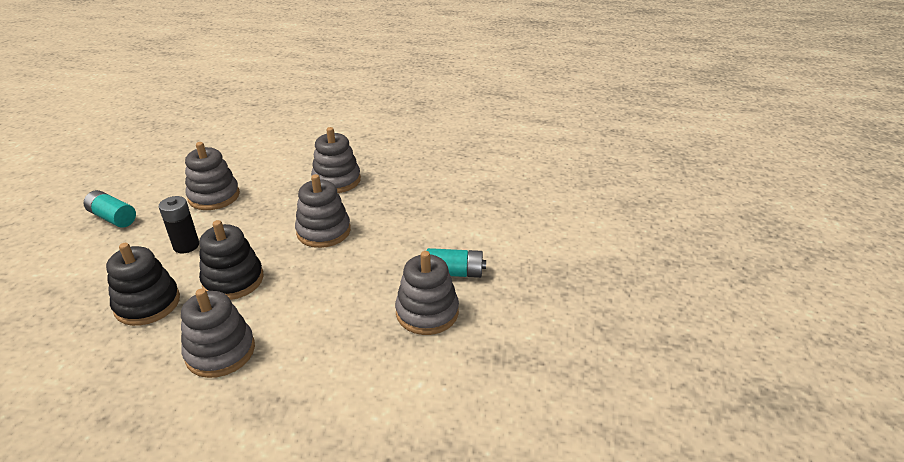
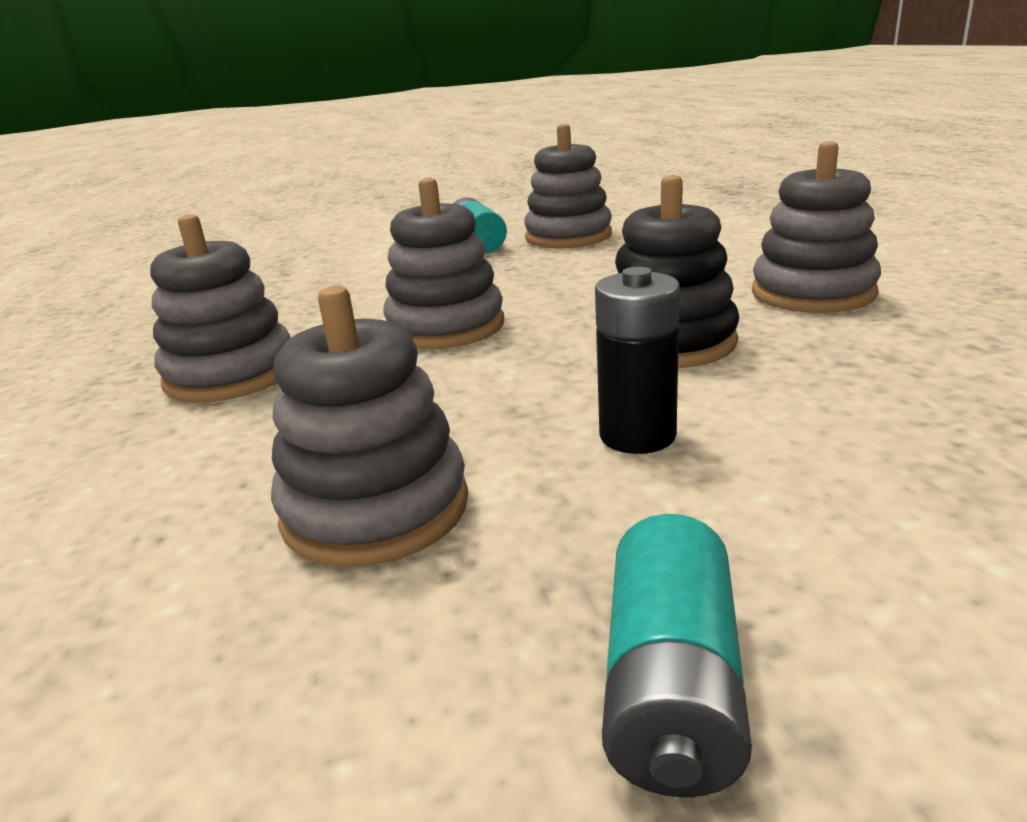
camera: 110 degrees left, 10 degrees down
black stacking toy [106,243,180,326] -> none

